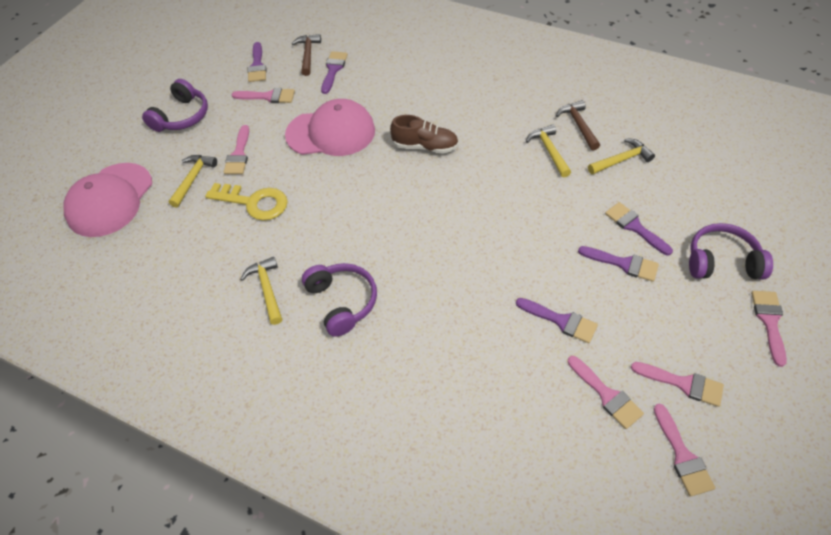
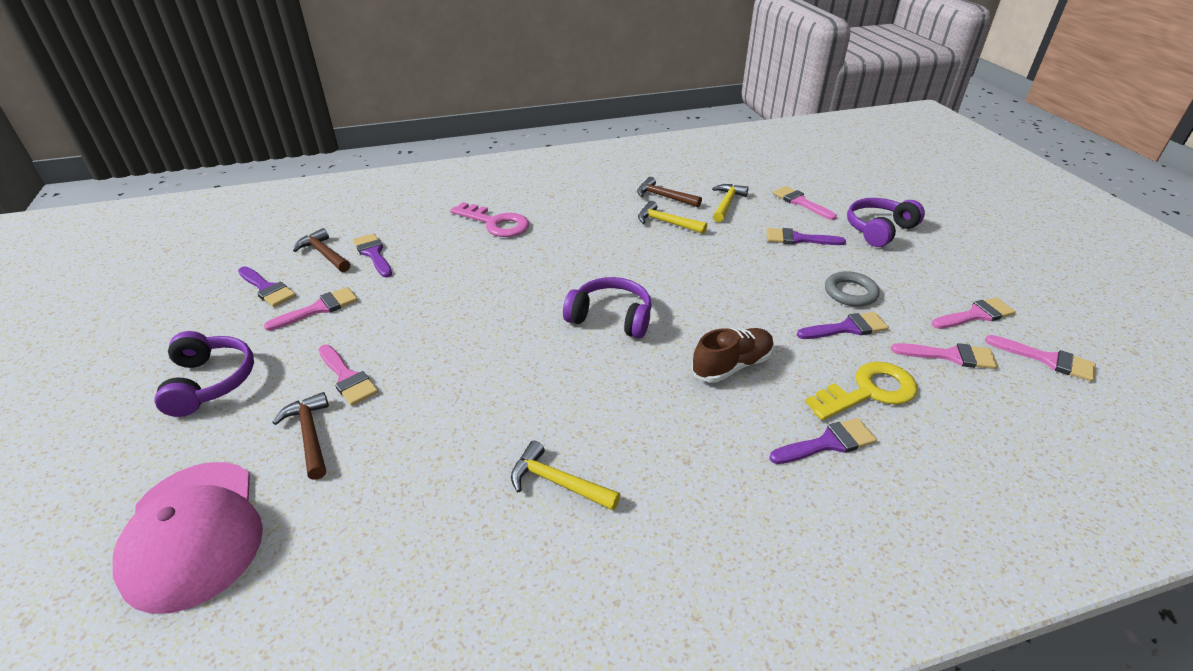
camera: 45 degrees left, 15 degrees down
yellow hammer [169,155,217,208] -> brown hammer [272,392,329,480]
yellow key [205,183,288,221] -> yellow key moved to [805,361,917,421]
pink cap [285,99,375,156] -> none
purple headphones [302,263,377,337] -> purple headphones moved to [563,277,652,338]
brown shoe [390,115,459,154] -> brown shoe moved to [692,328,774,383]
purple brush [578,246,659,282] -> purple brush moved to [769,418,877,464]
pink brush [751,291,787,367] -> pink brush moved to [773,186,837,220]
none -> pink key [450,202,529,237]
none -> grey ring [825,271,880,307]

